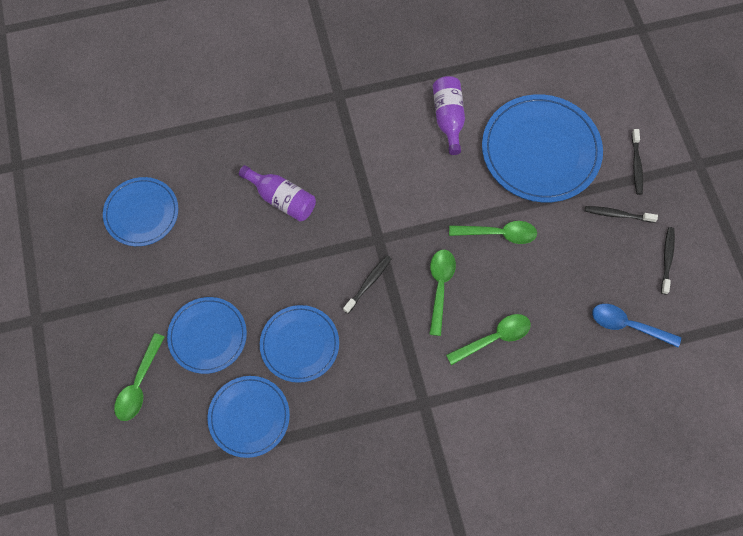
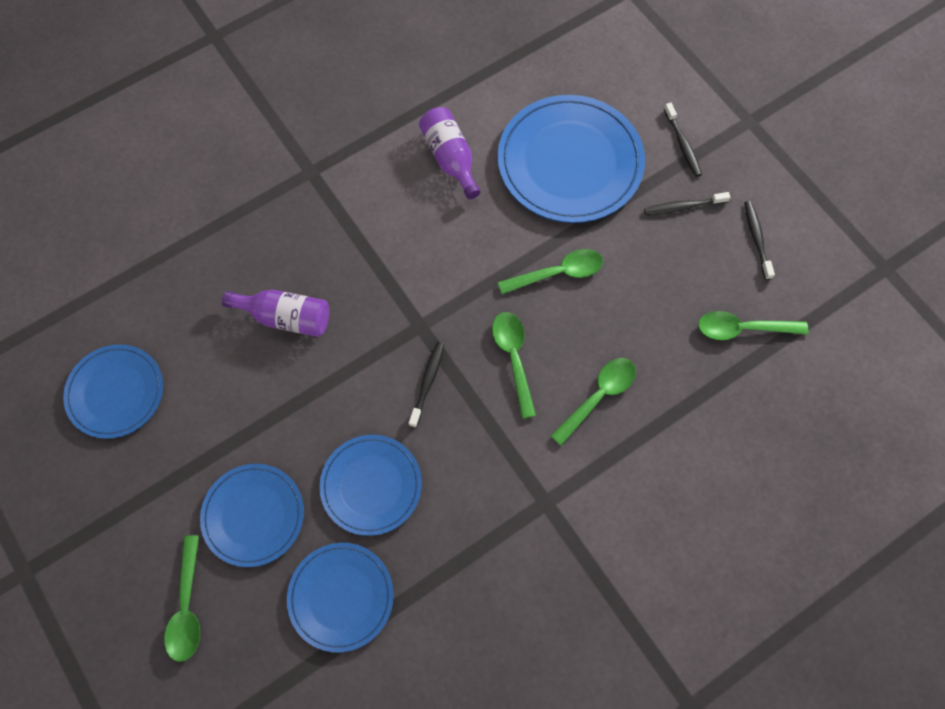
camera: 20 degrees left, 0 degrees up
blue spoon [592,304,681,348] -> green spoon [698,311,808,340]

